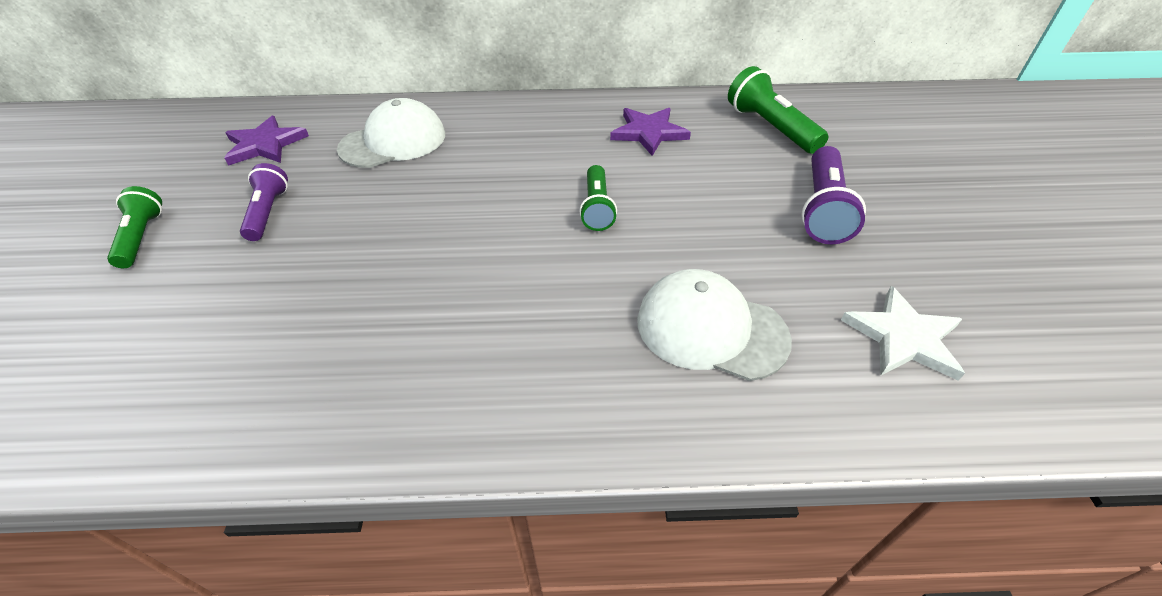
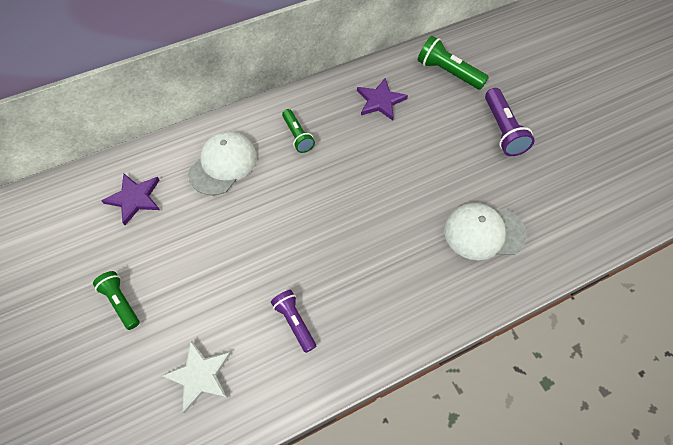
camera: 25 degrees left, 15 degrees up
purple flashlight [240,163,288,241] -> purple flashlight moved to [271,290,316,353]
green flashlight [579,165,617,231] -> green flashlight moved to [282,109,315,153]
white star [841,286,965,381] -> white star moved to [161,340,231,413]

